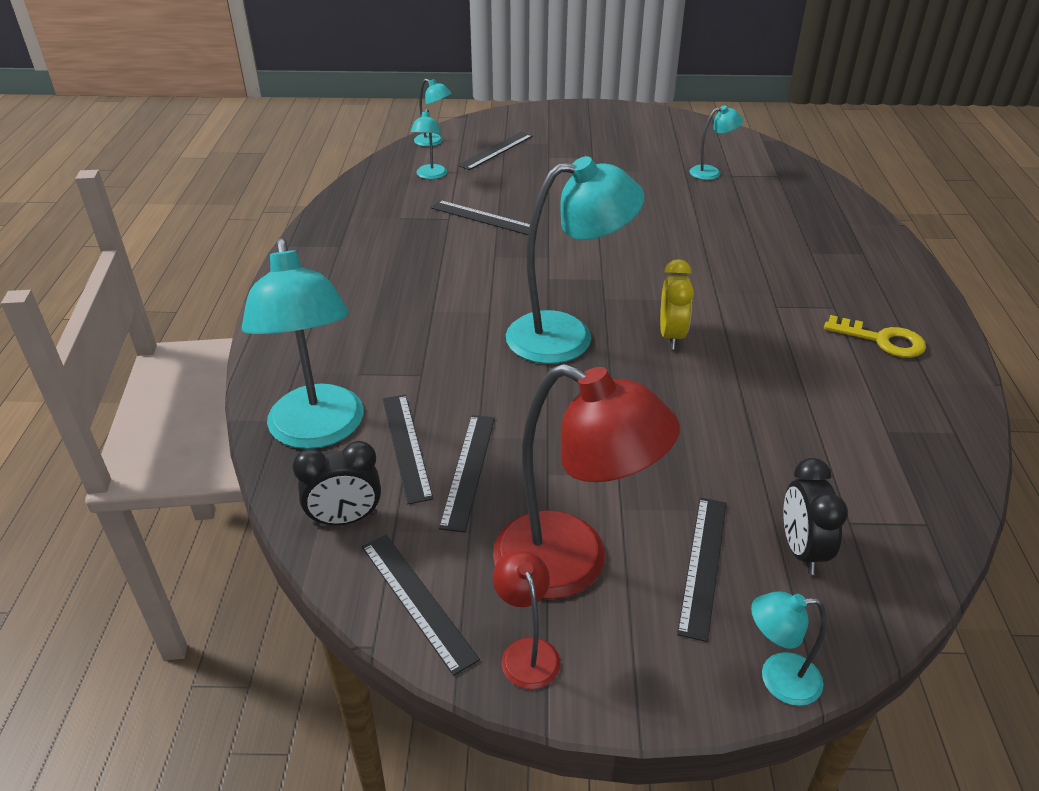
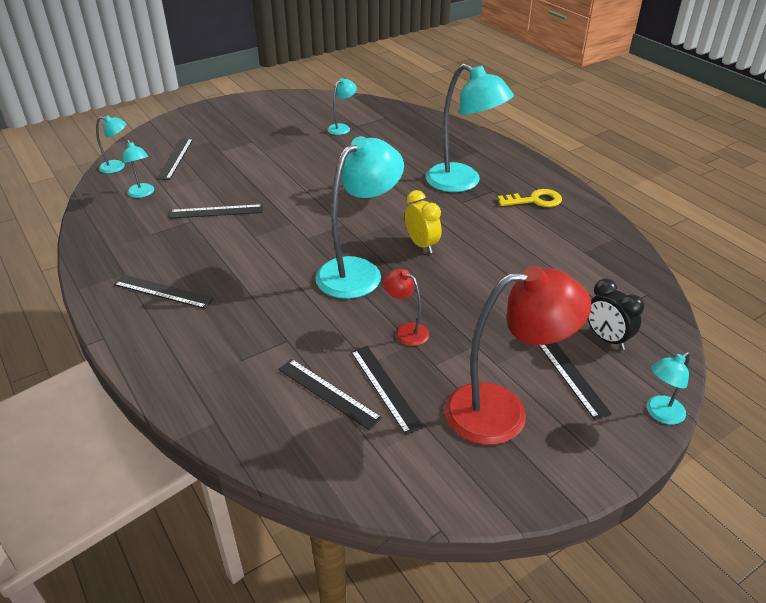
camera: 35 degrees left, 0 degrees up
turquoise lamp [242,238,364,449] -> turquoise lamp moved to [425,63,514,192]
black clock [292,441,381,526] -> none
black ruler [362,535,480,676] -> black ruler moved to [114,275,214,309]
red lamp [493,550,560,689] -> red lamp moved to [383,269,429,346]

